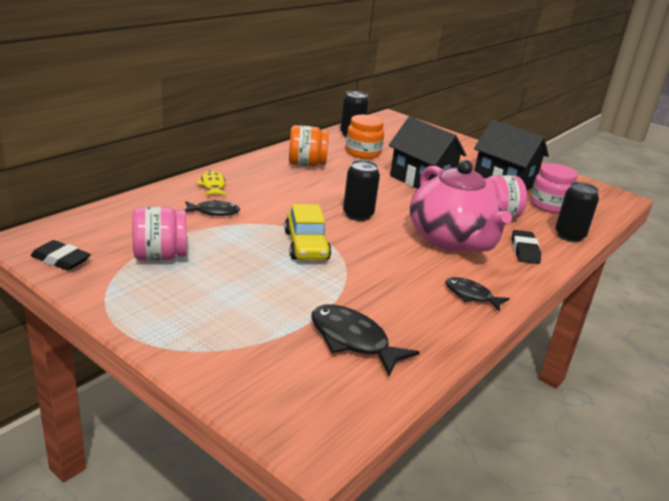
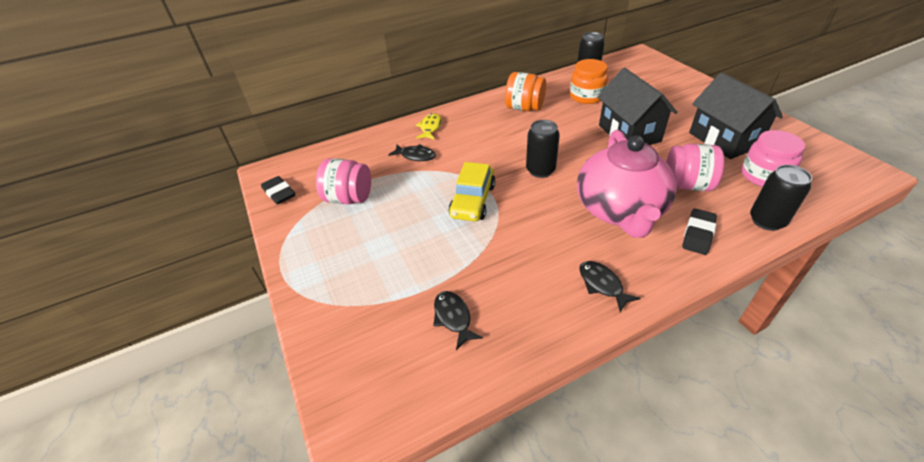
camera: 30 degrees right, 15 degrees up
black fish [311,304,420,376] -> black fish [433,291,483,350], size x0.63

